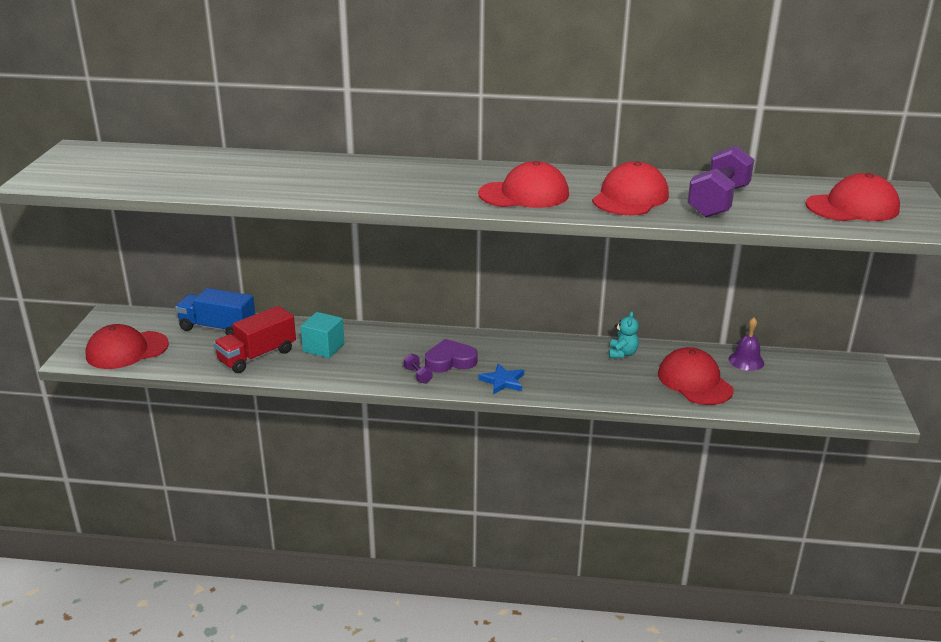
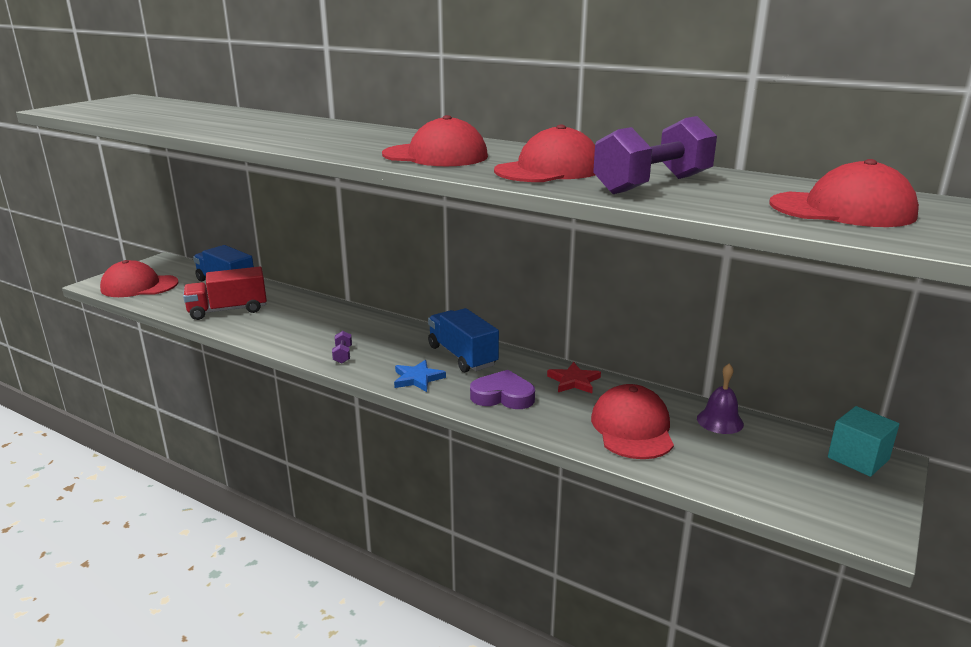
camera: 25 degrees right, 5 degrees down
turquoise cube [301,312,344,358] -> turquoise cube moved to [828,406,899,477]
purple heart [425,339,478,372] -> purple heart moved to [470,370,535,409]
turquoise teddy bear [608,311,639,358] -> red star [547,362,601,393]
none -> blue truck [428,308,499,372]

